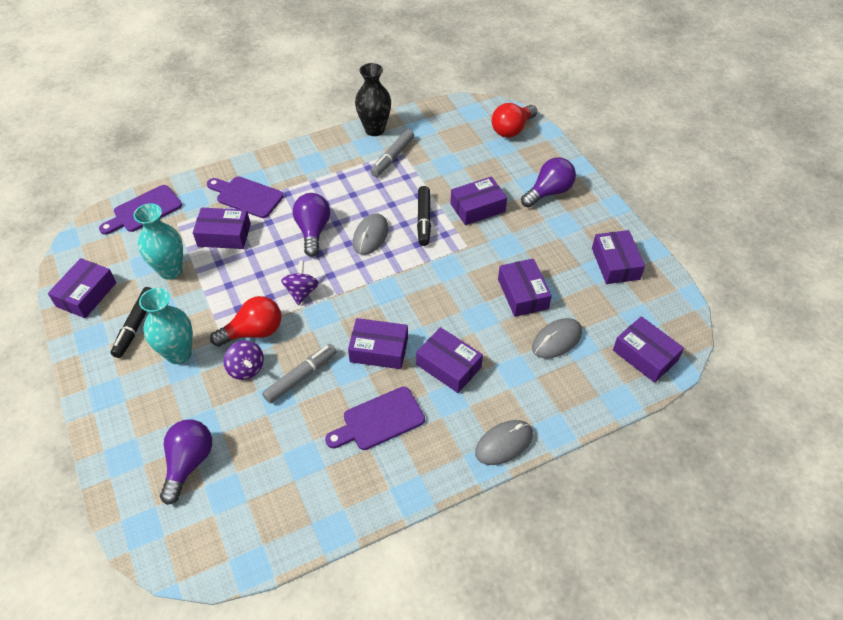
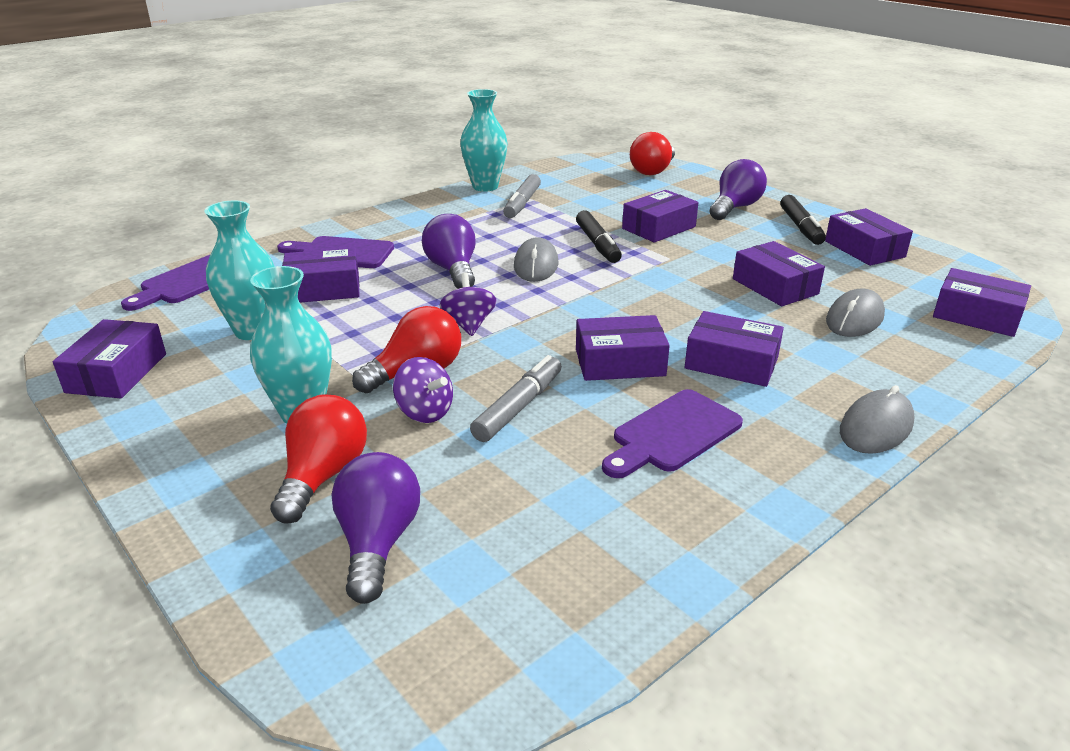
camera: 15 degrees left, 20 degrees down
black marker [111,287,152,358] -> black marker moved to [780,195,826,245]
black vase [355,63,391,136] -> turquoise vase [460,89,507,192]
none -> red light bulb [270,394,367,524]

